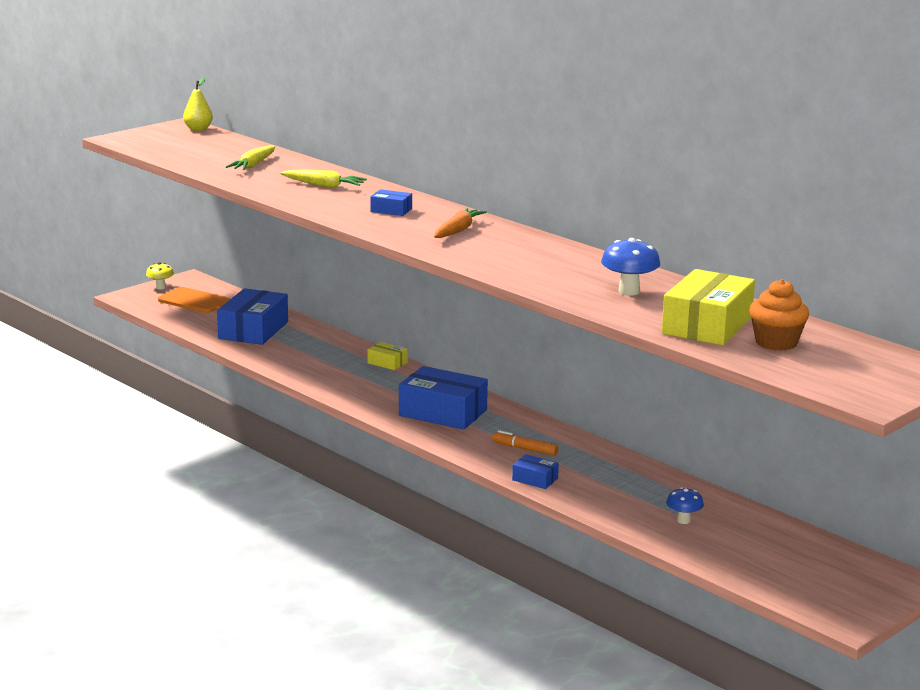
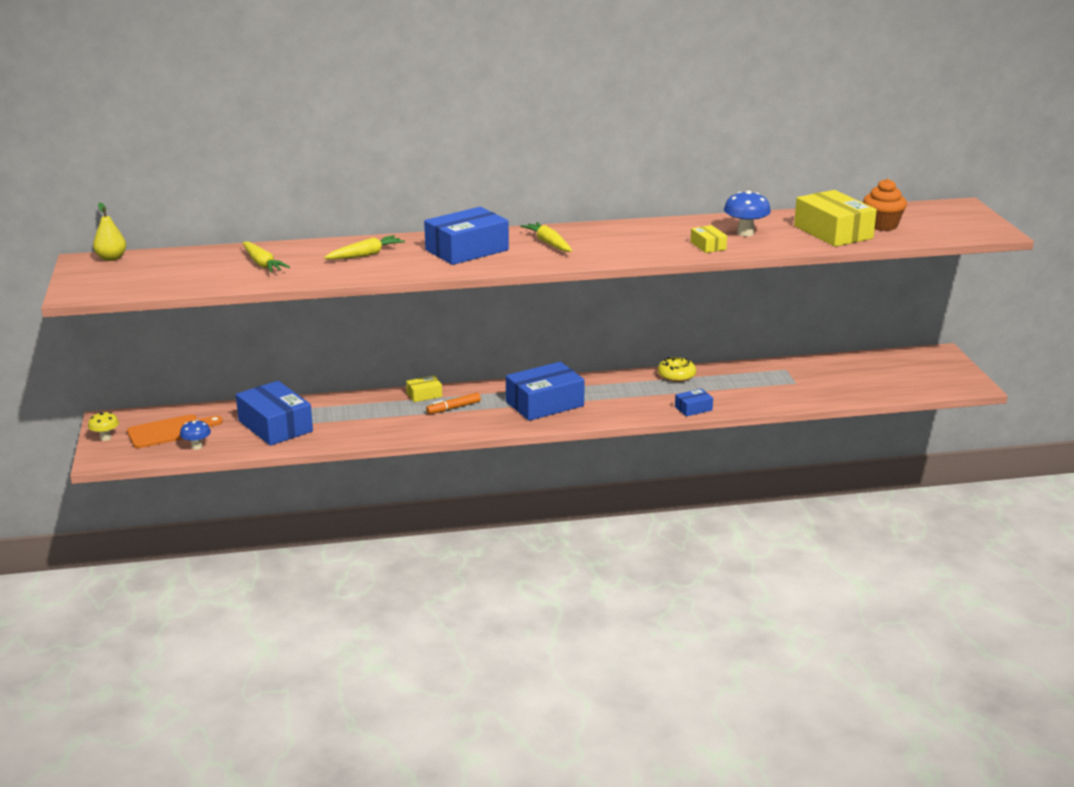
camera: 55 degrees left, 5 degrees up
blue box [370,189,412,216] -> blue box [424,207,509,265], size x2.10
orange carrot [434,208,487,238] -> yellow carrot [520,222,572,252]
orange marker [492,430,558,456] -> orange marker moved to [426,393,481,414]
blue mushroom [666,487,704,524] -> blue mushroom moved to [180,420,211,450]
none -> yellow donut [658,357,696,382]
none -> yellow box [690,225,727,253]

